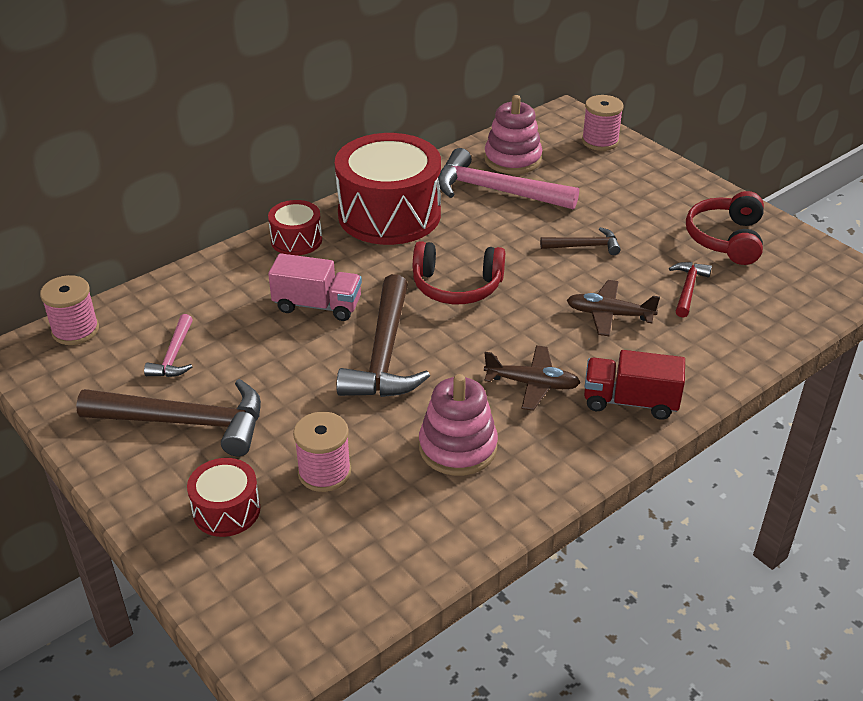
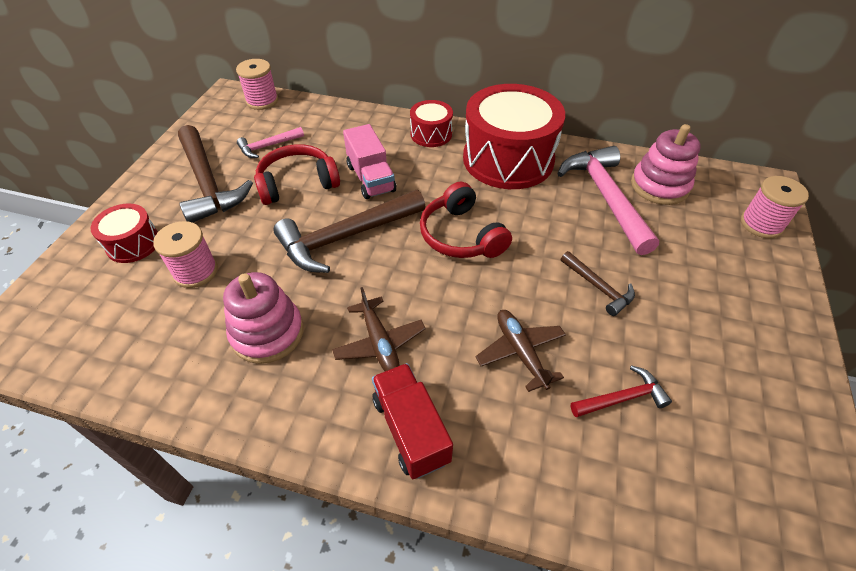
camera: 55 degrees right, 10 degrees up
red headphones [686,191,764,265] -> red headphones moved to [254,144,340,205]

